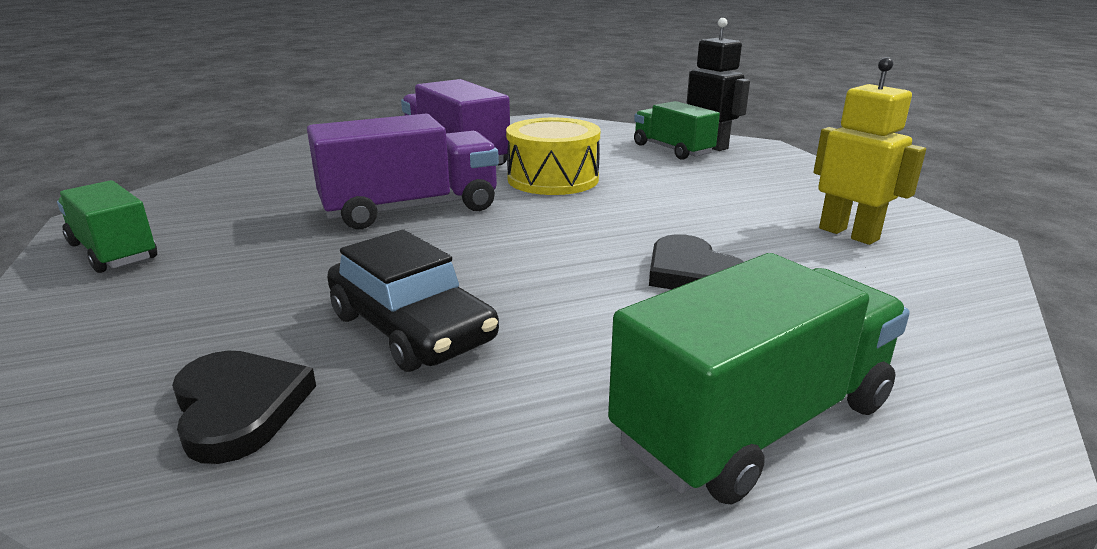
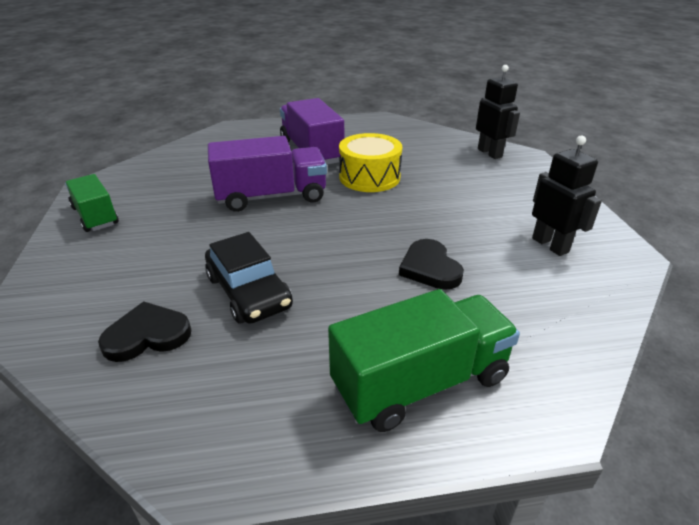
camera: 10 degrees right, 10 degrees up
black heart [172,351,316,464] -> black heart turned 90 degrees counterclockwise [98,301,191,362]
green truck [634,101,720,160] -> none
yellow robot [814,57,926,245] -> black robot [532,135,602,256]

